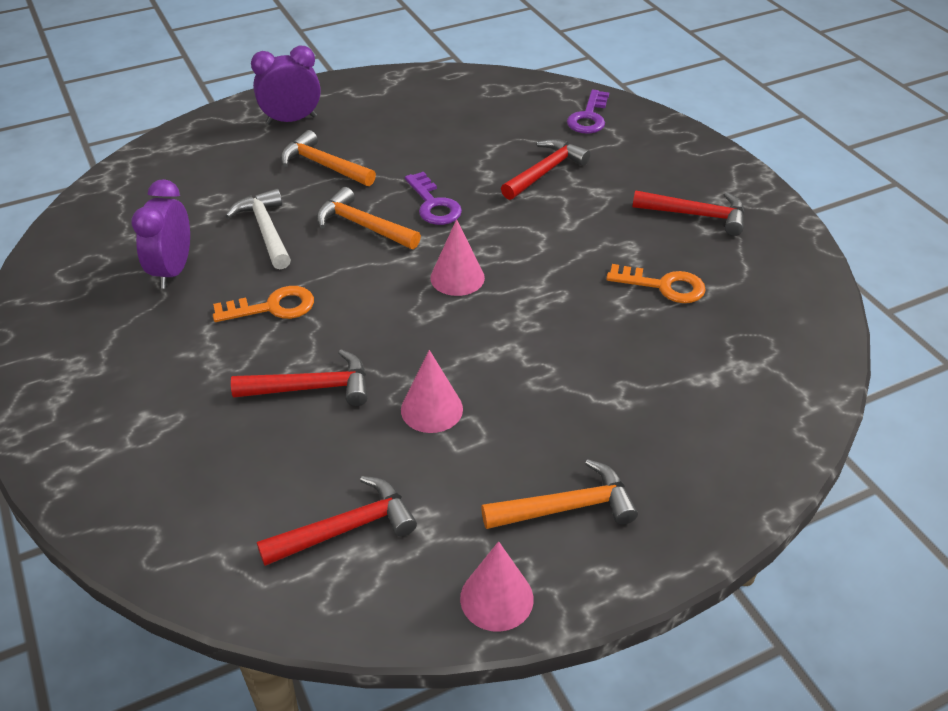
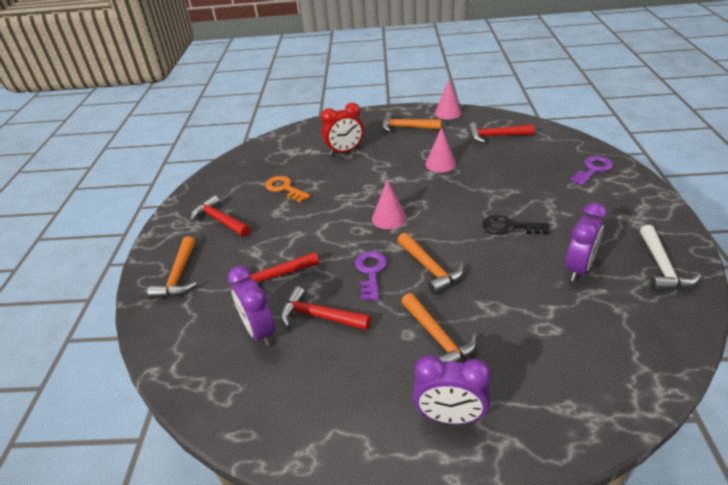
camera: 150 degrees left, 5 degrees down
orange key [213,286,314,322] -> black key [483,215,550,235]
white hammer [226,189,291,269] -> white hammer moved to [640,225,701,291]
red hammer [231,349,368,406] -> red hammer moved to [280,286,371,330]
purple key [567,90,609,133] -> purple key moved to [570,156,613,186]
none -> orange hammer [148,236,197,299]
none -> purple clock [228,265,275,346]
none -> red clock [321,103,364,155]

